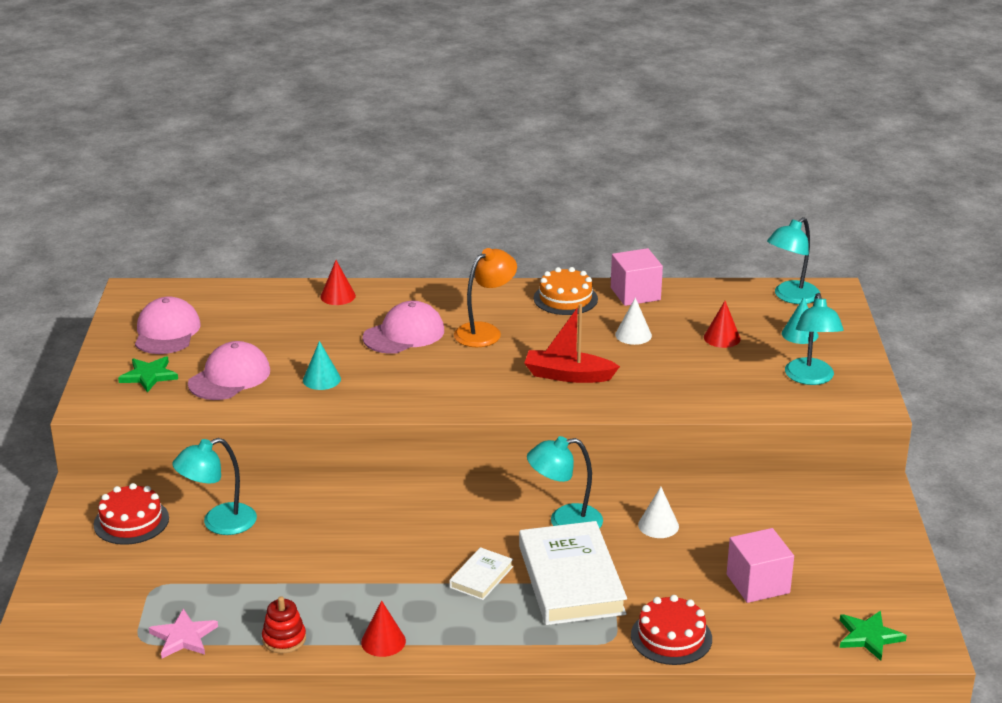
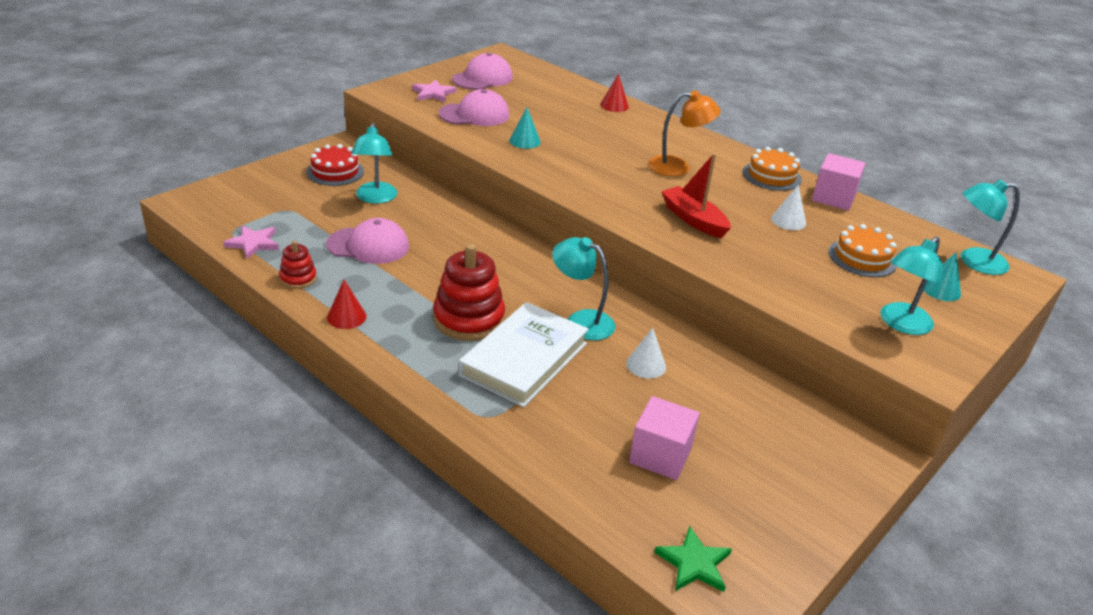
camera: 40 degrees right, 5 degrees up
green star [118,356,178,393] -> pink star [412,80,457,102]
turquoise lamp [172,438,257,535] -> turquoise lamp turned 105 degrees counterclockwise [351,123,398,204]
pink cap [363,301,444,354] -> pink cap moved to [326,218,409,264]
white book [449,547,513,600] -> red stacking toy [433,244,505,341]
red cake [631,595,712,665] -> none
red cone [704,301,741,348] -> orange cake [828,224,897,277]

